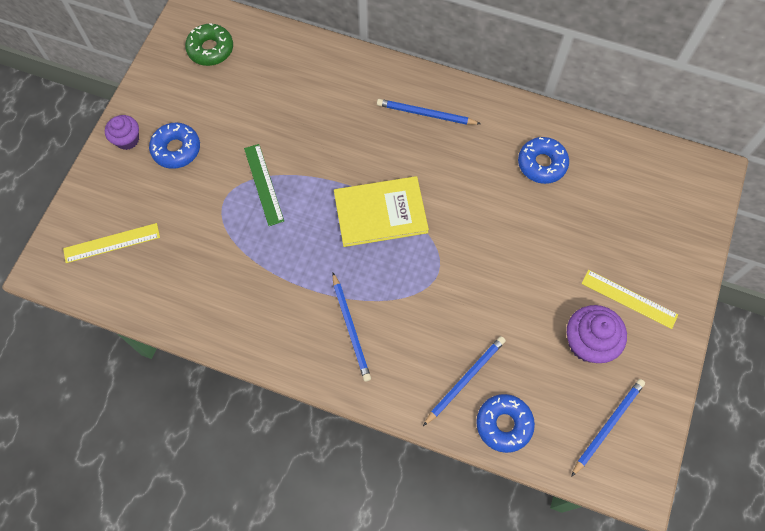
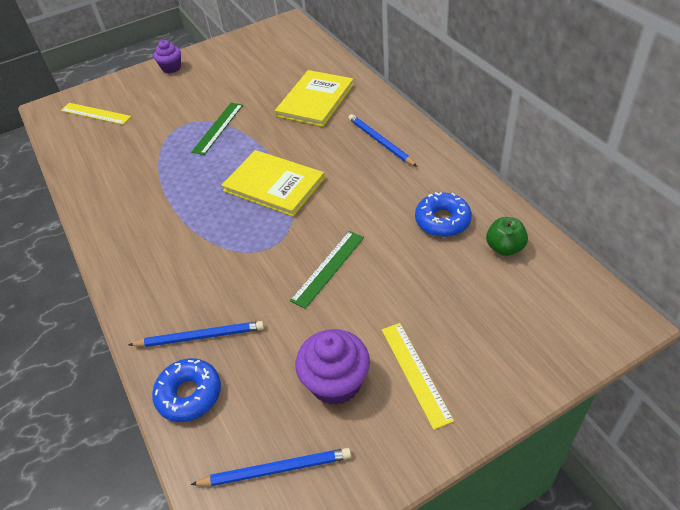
camera: 45 degrees right, 20 degrees down
blue donut [149,122,200,169] -> none
green donut [185,23,233,66] -> none
blue pencil [332,273,371,382] -> none
none -> yellow book [275,70,354,127]
none -> green ruler [290,231,364,309]
none -> green apple [486,217,528,256]

